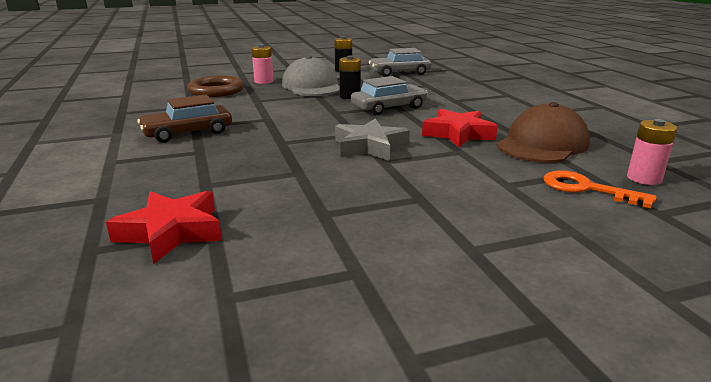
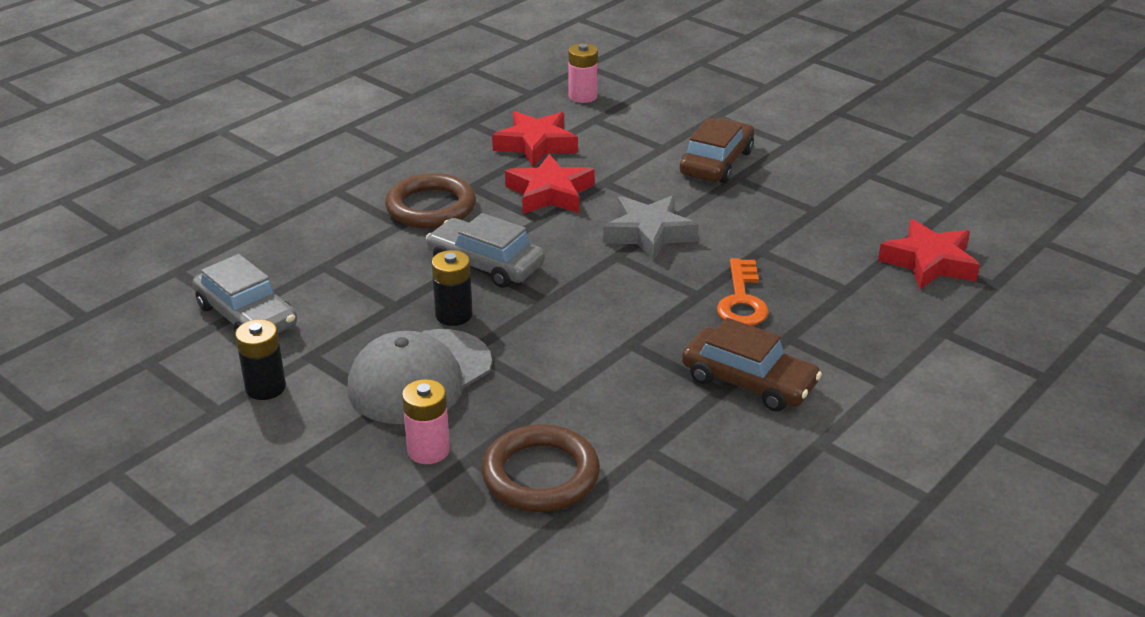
camera: 120 degrees left, 10 degrees up
brown cap [497,102,590,163] -> red star [492,111,578,167]
orange key [544,170,657,208] -> orange key moved to [717,258,769,326]
none -> brown ring [385,173,476,229]
none -> brown car [680,118,754,183]

